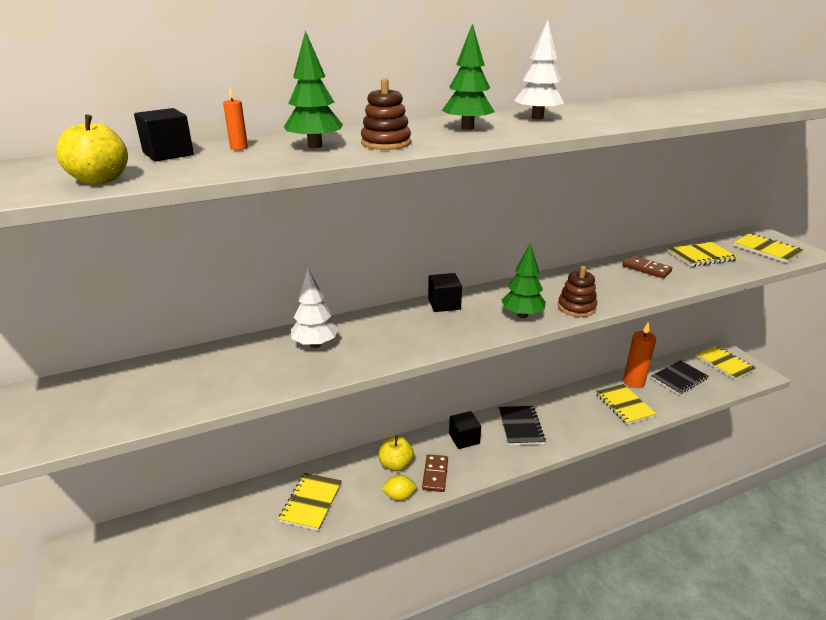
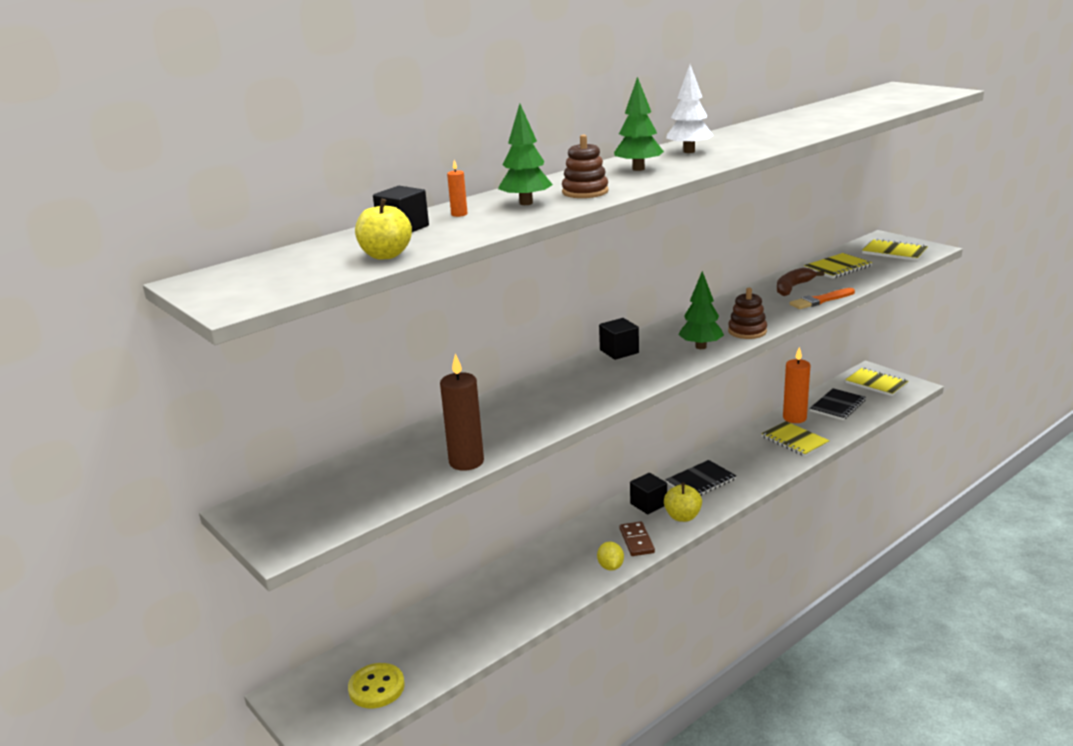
camera: 15 degrees left, 5 degrees down
yellow notebook [278,473,342,531] -> none
white tree [291,269,339,348] -> none
yellow apple [379,436,414,471] -> yellow apple moved to [664,482,702,522]
yellow lemon [381,475,417,501] -> yellow lemon turned 75 degrees counterclockwise [597,542,624,570]
black notebook [499,406,546,445] -> black notebook turned 75 degrees clockwise [666,460,736,496]
brown domino [623,255,672,278] -> brown banana [777,267,824,296]
none -> yellow button [348,663,405,708]
none -> brown candle [440,353,484,471]
none -> orange brush [790,288,855,309]

